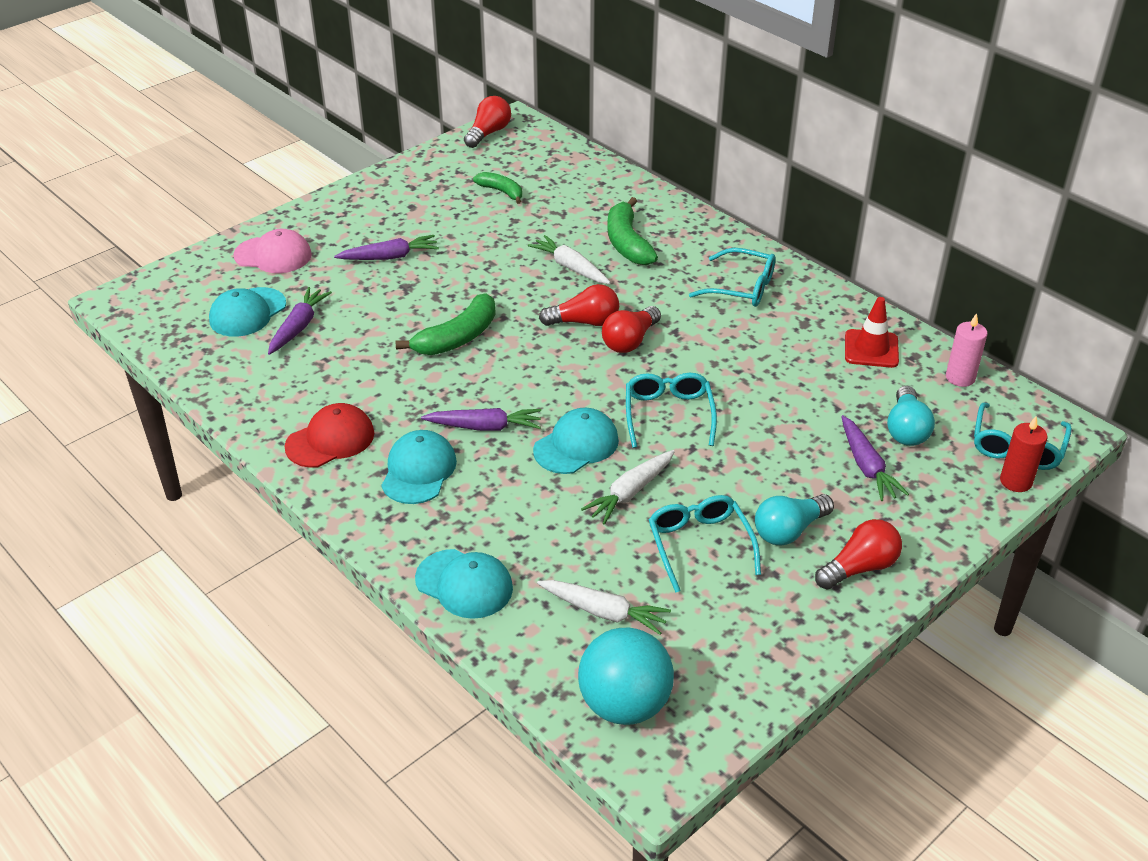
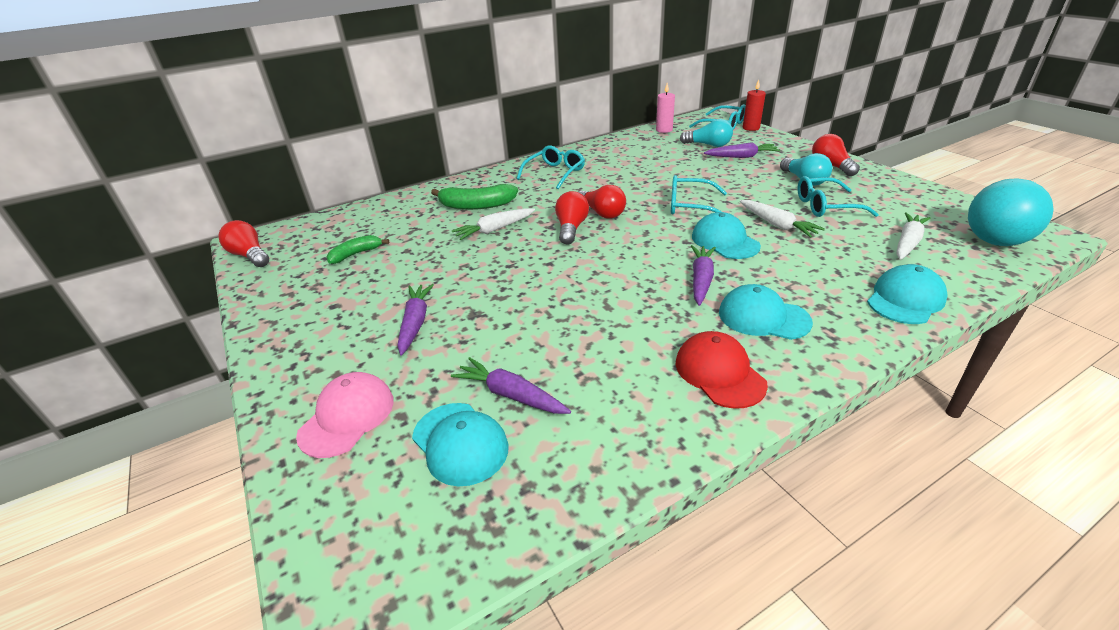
camera: 75 degrees left, 5 degrees down
green banana [396,293,496,355] -> none
red traffic cone [845,297,899,368] -> none

